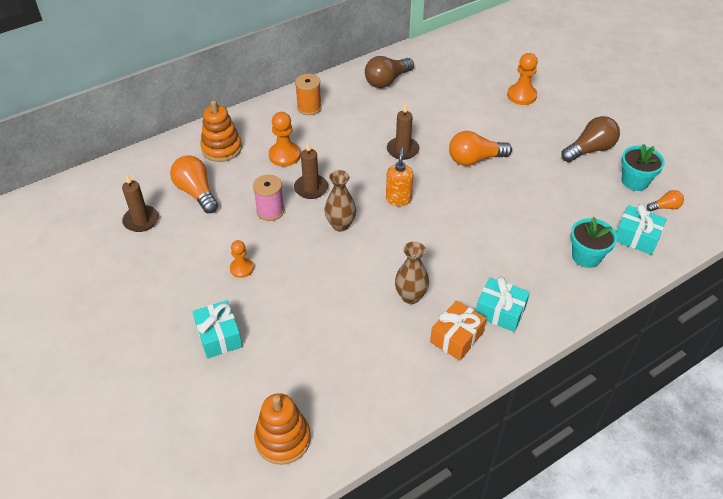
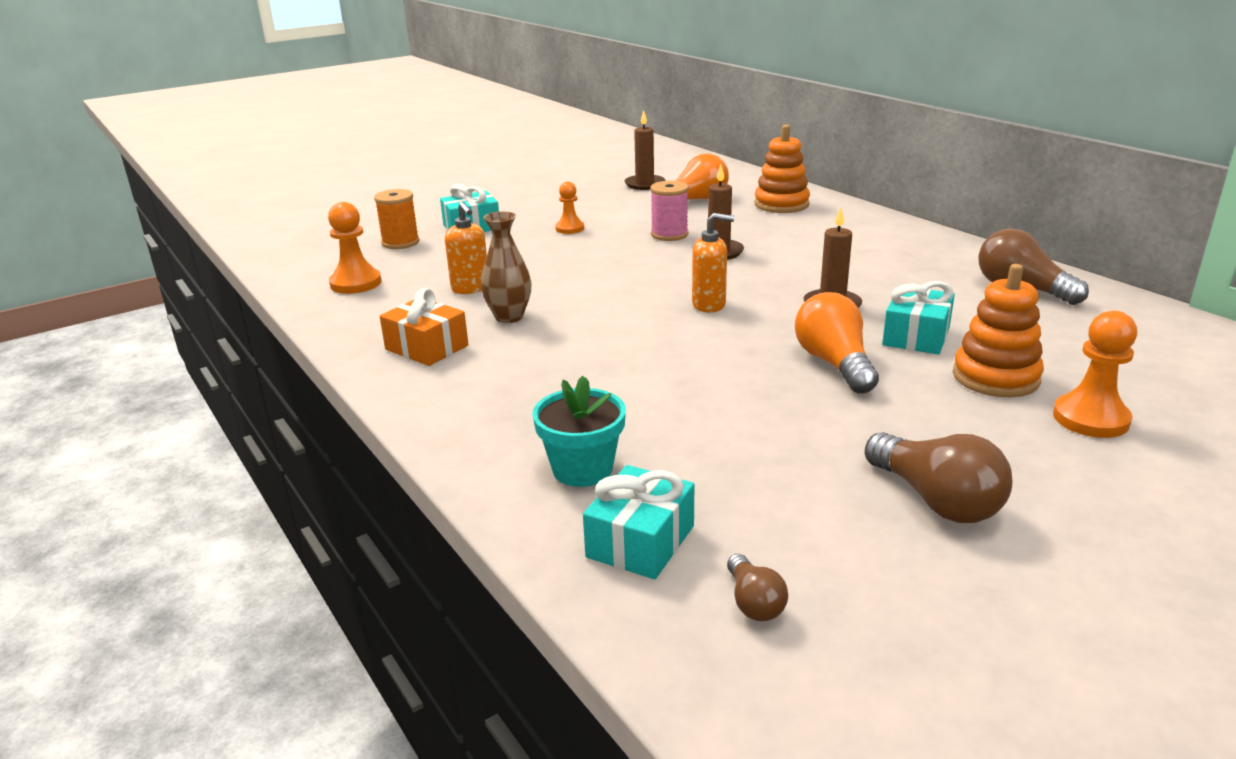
camera: 90 degrees right, 20 degrees down
orange stacking toy [254,393,311,465] -> orange stacking toy moved to [953,264,1044,397]
orange pawn [269,112,301,167] -> orange pawn moved to [328,202,382,294]
orange spool [295,74,322,115] -> orange spool moved to [374,189,419,249]
brown vase [325,170,356,232] -> none
turquoise gift [476,277,530,332] -> turquoise gift moved to [882,281,955,354]
turquoise flower pot [621,144,665,191] -> none
orange light bulb [647,190,684,211] -> brown light bulb [727,554,788,621]
none -> orange soap dispenser [445,202,487,294]

